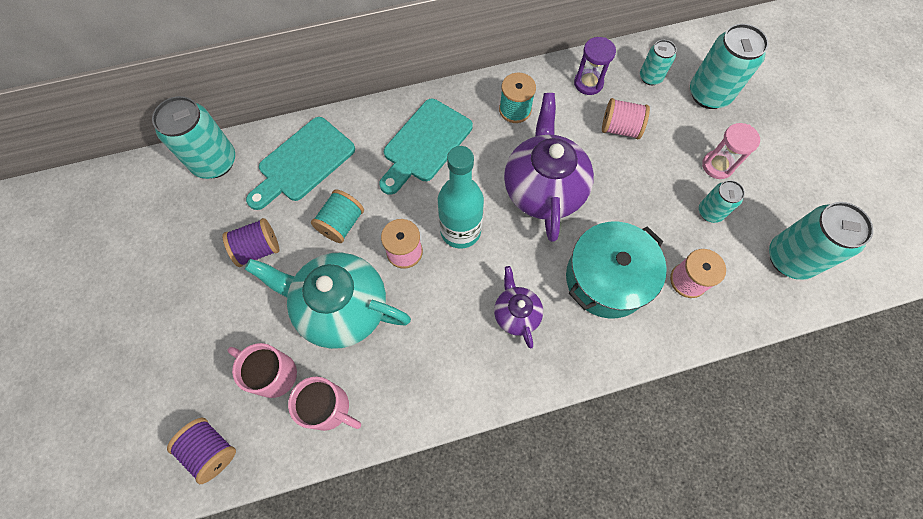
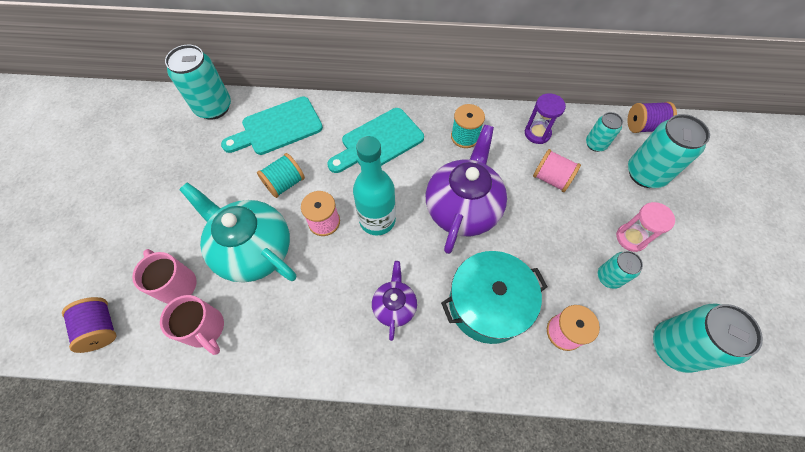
camera: 20 degrees right, 5 degrees down
purple spool [223,218,279,267] -> purple spool moved to [627,102,677,133]

